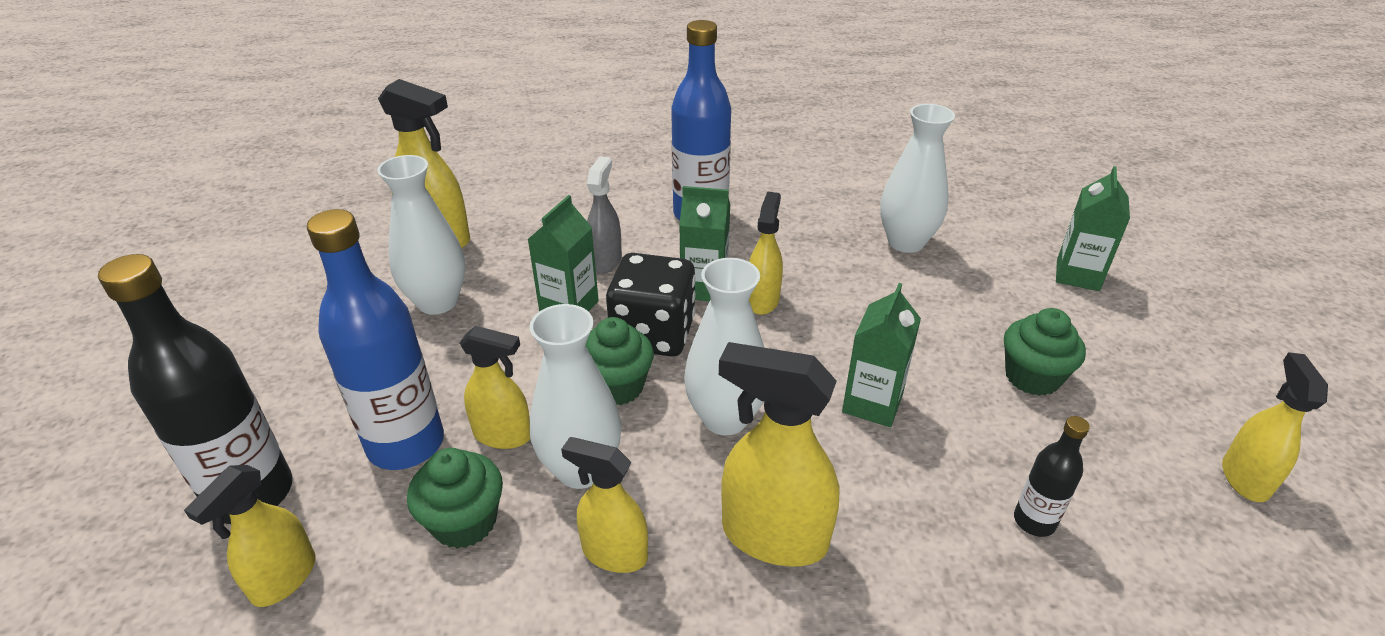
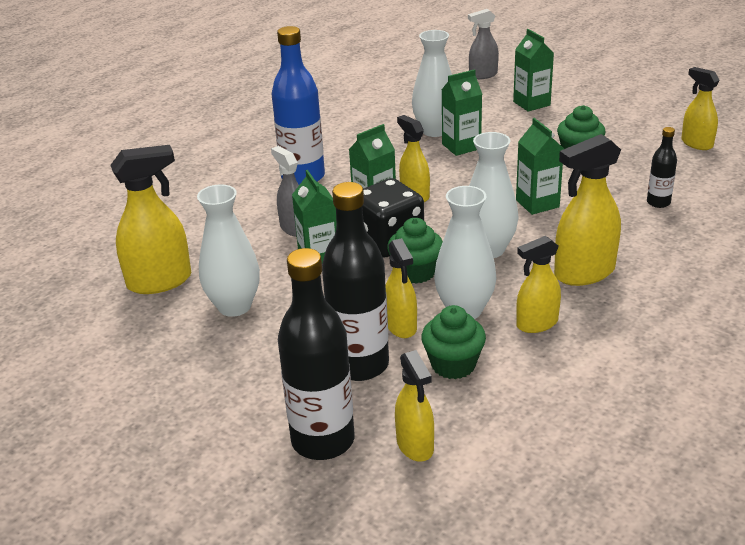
camera: 45 degrees left, 5 degrees down
blue bottle [307,209,444,470] -> black bottle [322,182,389,381]
yellow spray bottle [459,326,530,449] -> yellow spray bottle turned 105 degrees clockwise [385,238,417,338]
none -> green carton [442,69,482,156]
none -> grey spray bottle [468,9,499,79]

